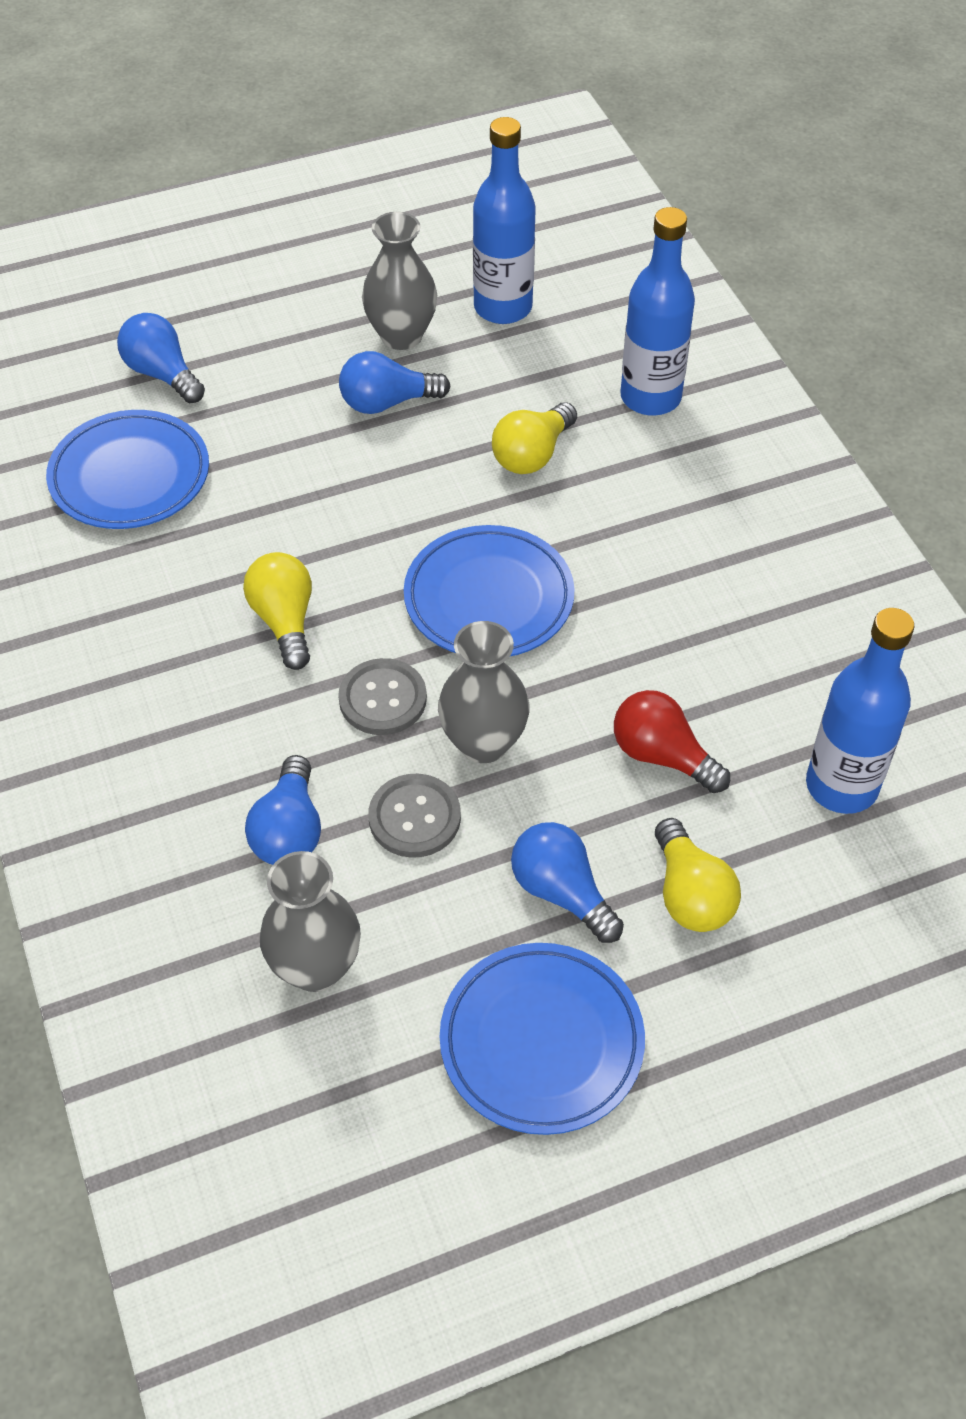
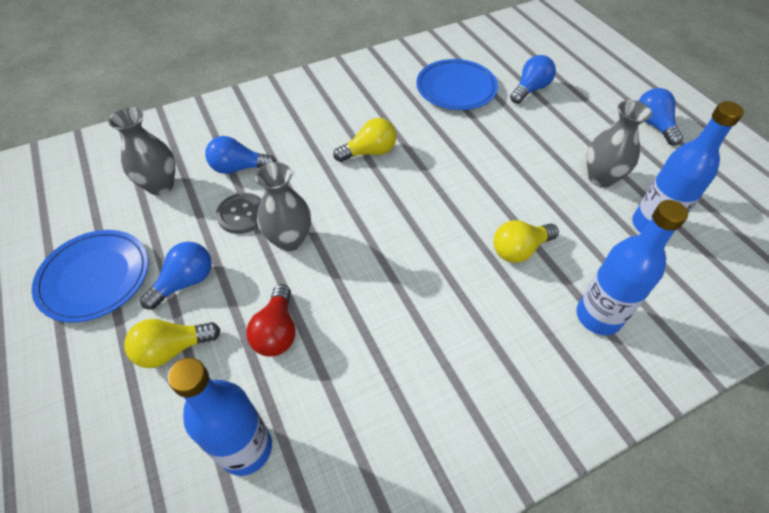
camera: 85 degrees right, 0 degrees up
grey button [338,658,427,735] -> none
blue light bulb [339,351,451,414] -> blue light bulb moved to [639,88,683,145]
blue plate [404,525,575,656] -> none
yellow light bulb [492,402,577,474] -> yellow light bulb turned 60 degrees counterclockwise [494,220,559,263]
red light bulb [614,690,730,793] -> red light bulb turned 150 degrees clockwise [246,284,296,356]

